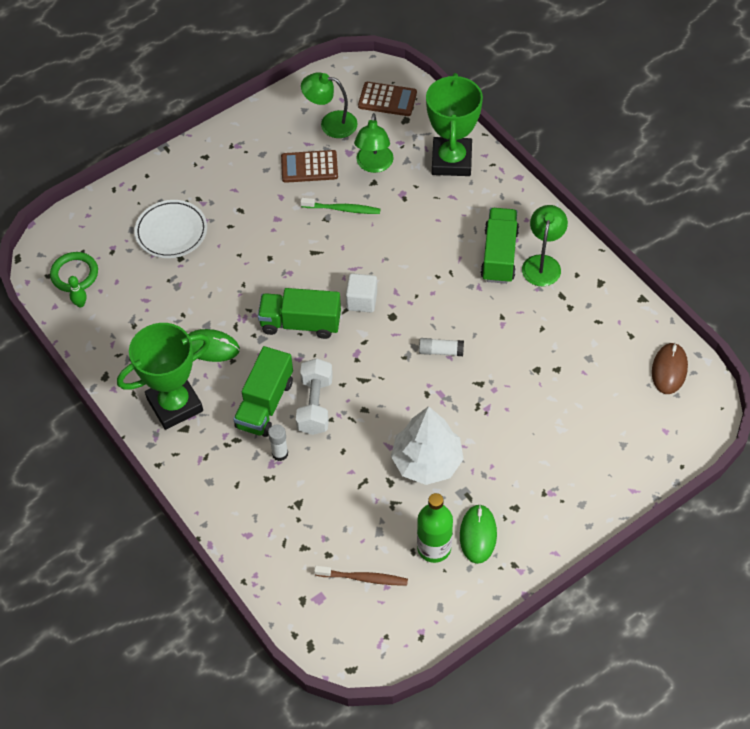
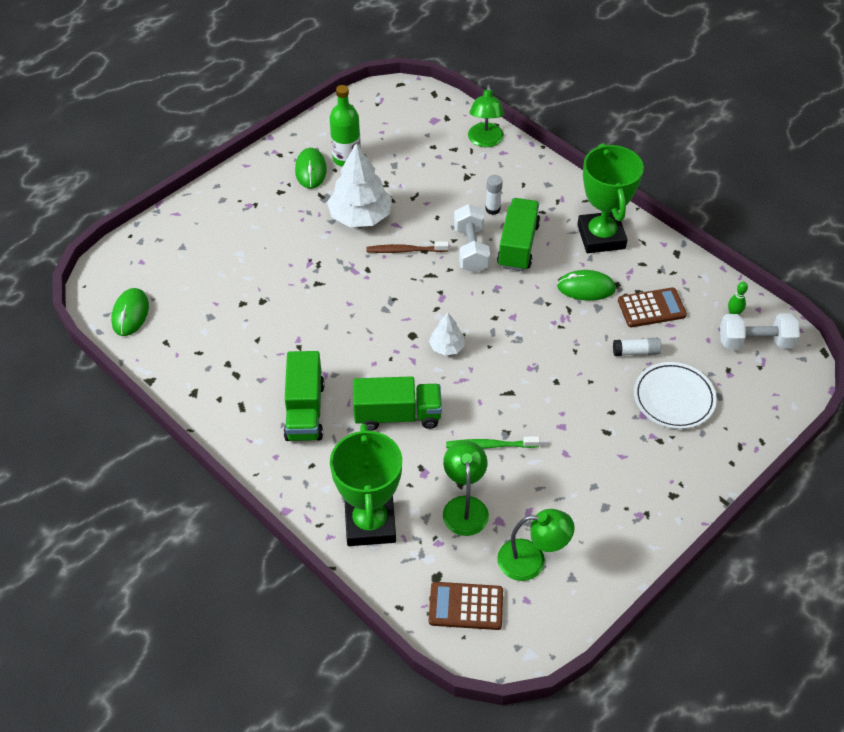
camera: 170 degrees right, 5 degrees down
green ring [50,252,98,292] -> white dumbbell [720,313,800,349]
green trophy [117,323,210,430] -> green trophy turned 60 degrees counterclockwise [577,143,644,253]
green truck [258,288,341,339] -> green truck moved to [353,376,442,431]
brown calculator [281,150,338,183] -> brown calculator moved to [618,287,687,327]
brown toothbrush [314,566,408,586] -> brown toothbrush moved to [366,241,449,253]
white cube [346,273,377,313] -> white tree [429,313,465,355]
white glue stick [419,338,464,356] -> white glue stick moved to [613,338,661,356]
green lamp [522,205,568,286] -> green lamp moved to [468,84,504,147]
brown mouse [652,343,688,394] -> green mouse [111,288,149,336]

